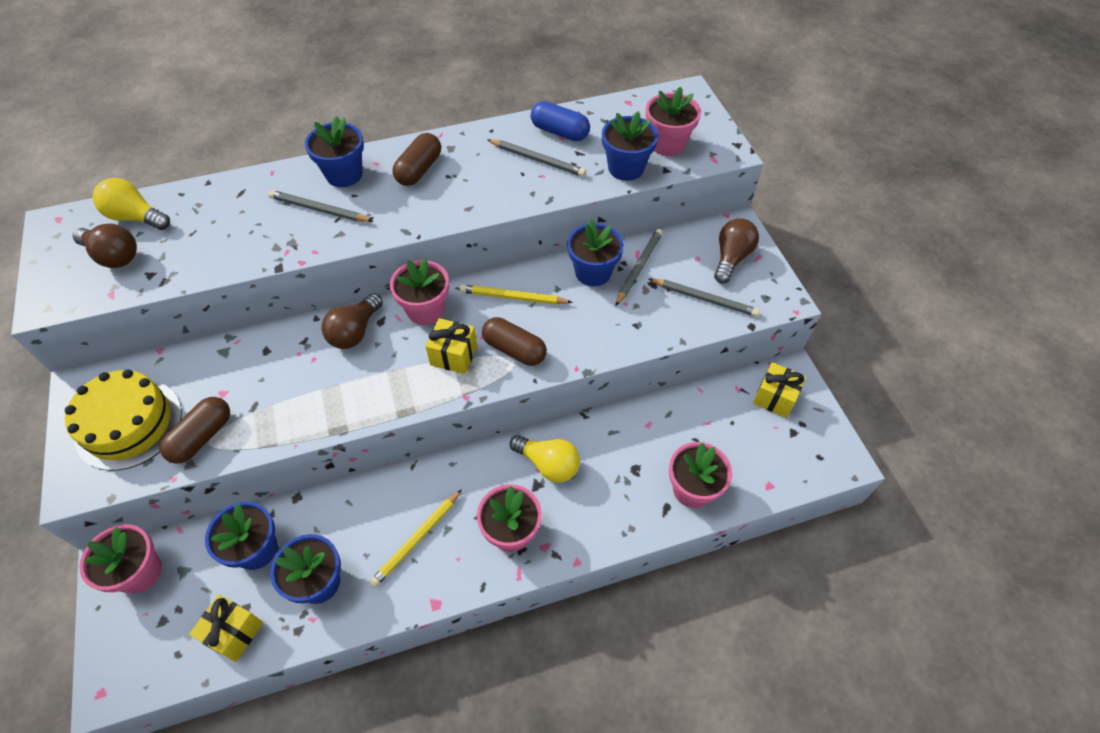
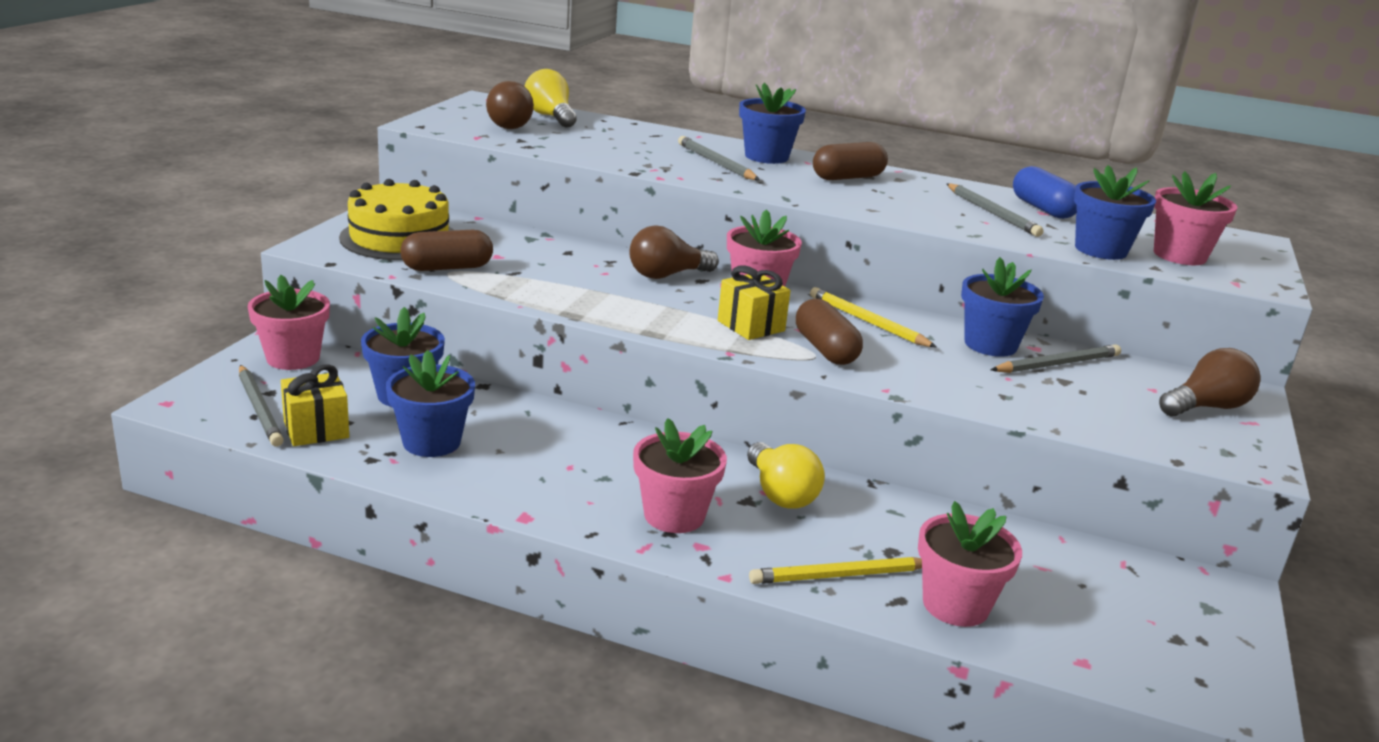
camera: 35 degrees right, 30 degrees down
yellow pencil [369,489,462,588] -> yellow pencil moved to [749,557,922,584]
grey pencil [649,279,760,317] -> grey pencil moved to [239,365,284,447]
yellow gift [753,362,806,418] -> none

